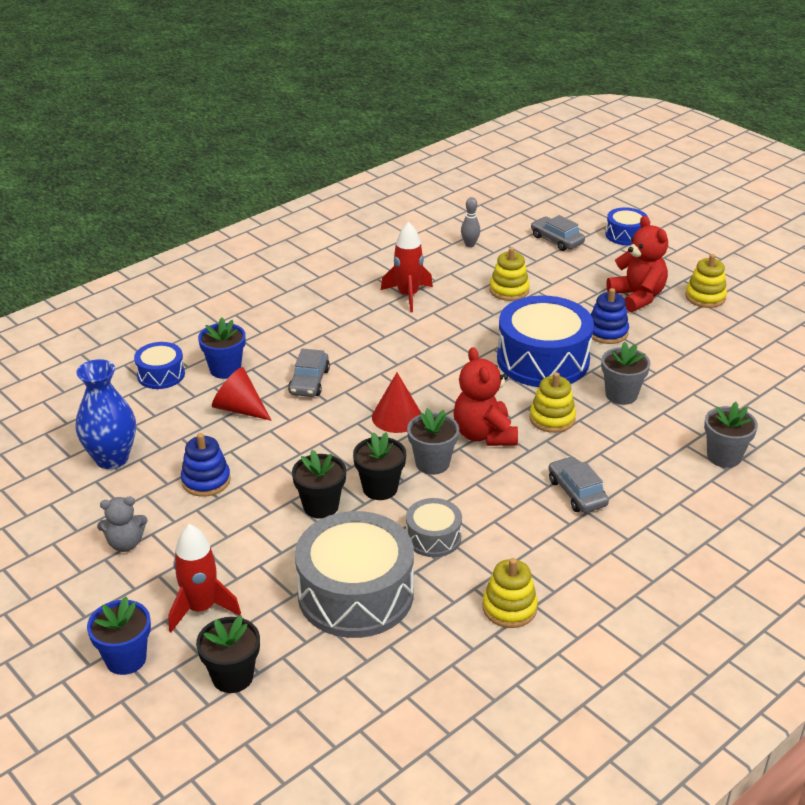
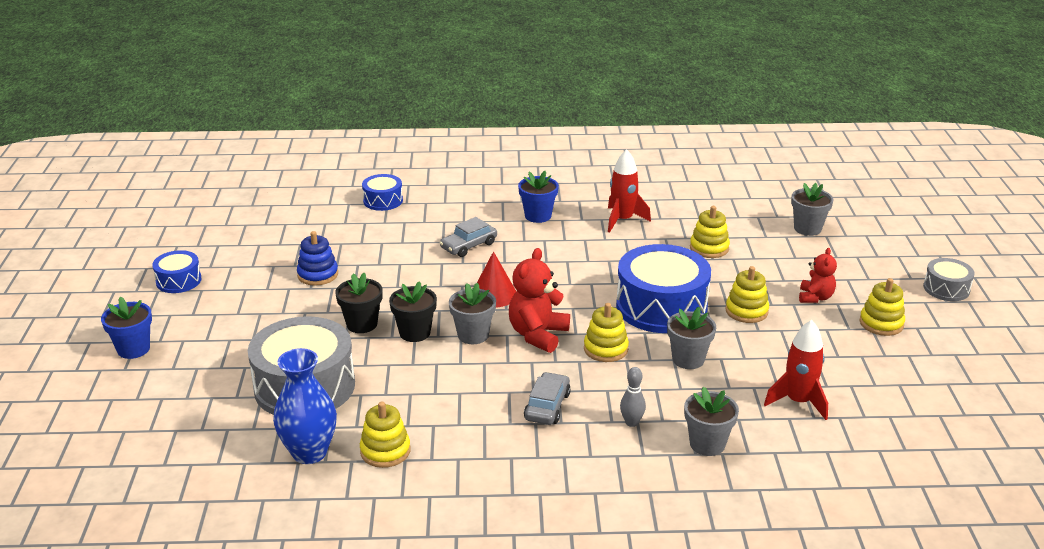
camera: 40 degrees right, 5 degrees down
blue vase [76,359,136,469] -> blue vase moved to [273,348,337,464]
grey teddy bear [97,497,147,552] -> none
red rocket [168,524,241,632] -> red rocket moved to [764,320,828,420]
black flower pot [196,616,260,693] -> none
blue flower pot [198,317,246,379] -> blue flower pot moved to [518,171,559,223]
red cone [212,367,272,421] -> none
grey drum [406,498,462,557] -> grey drum moved to [923,258,975,301]
grey bowling pin [461,197,480,247] -> grey bowling pin moved to [620,367,646,427]
grey car [531,215,585,251] -> grey flower pot [791,183,834,236]
blue stacking toy [591,288,629,344] -> yellow stacking toy [725,266,769,323]
blue drum [605,207,648,246] -> blue drum moved to [152,250,202,293]
red teddy bear [606,216,668,312] -> red teddy bear [799,248,837,303], size x0.62

